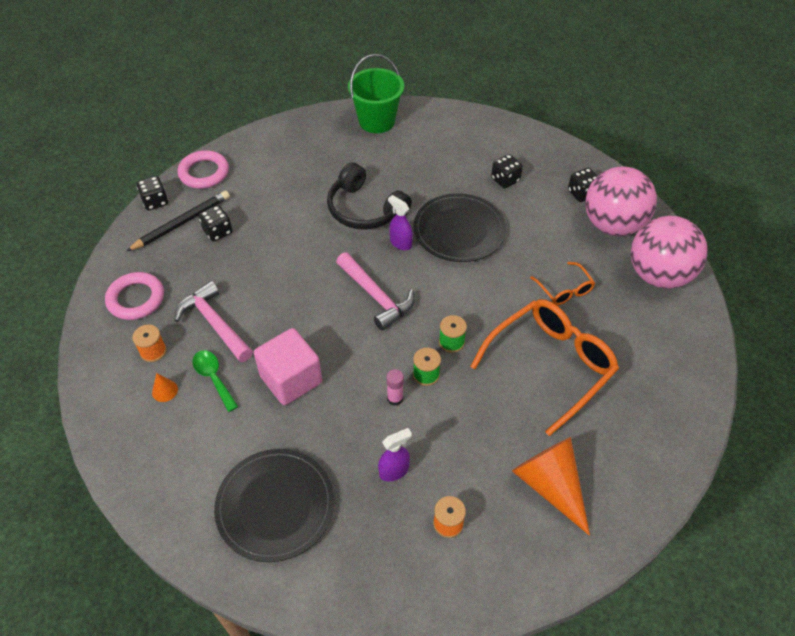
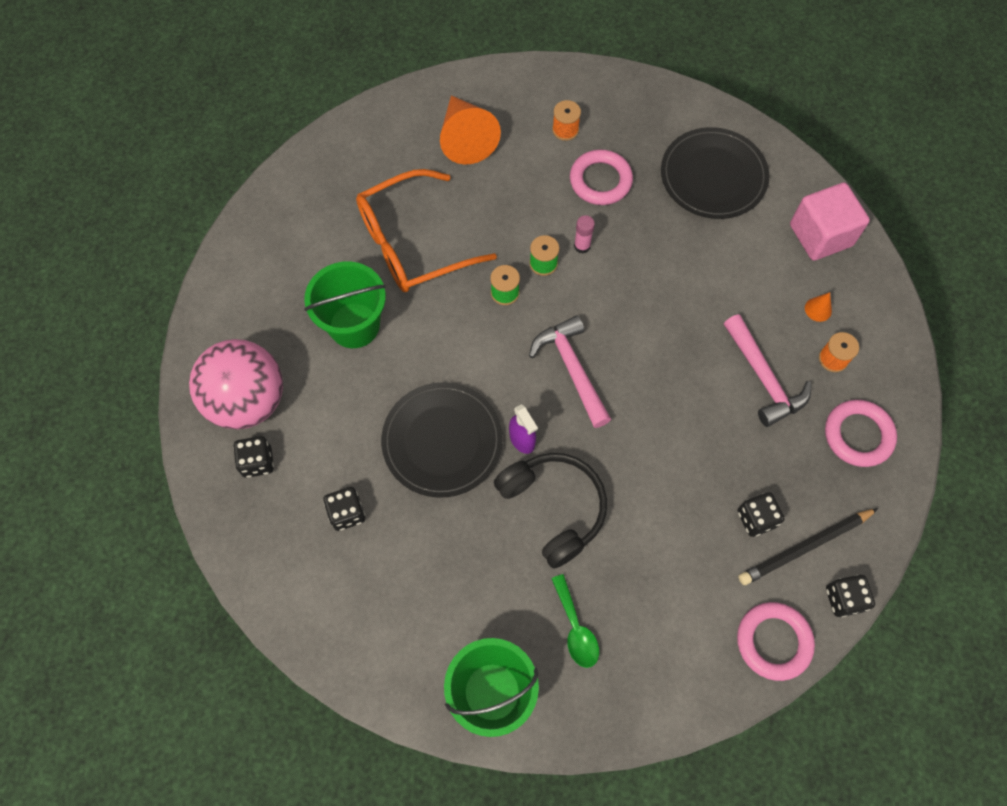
camera: 165 degrees left, 15 degrees up
green spoon [192,350,238,412] -> green spoon moved to [551,574,599,668]
pink cube [254,328,322,405] -> pink cube moved to [790,183,870,261]
purple spray bottle [378,428,412,481] -> pink ring [570,149,633,205]
orange glasses [530,262,595,305] -> green bucket [304,261,386,348]
pink ball [631,216,708,289] -> none

